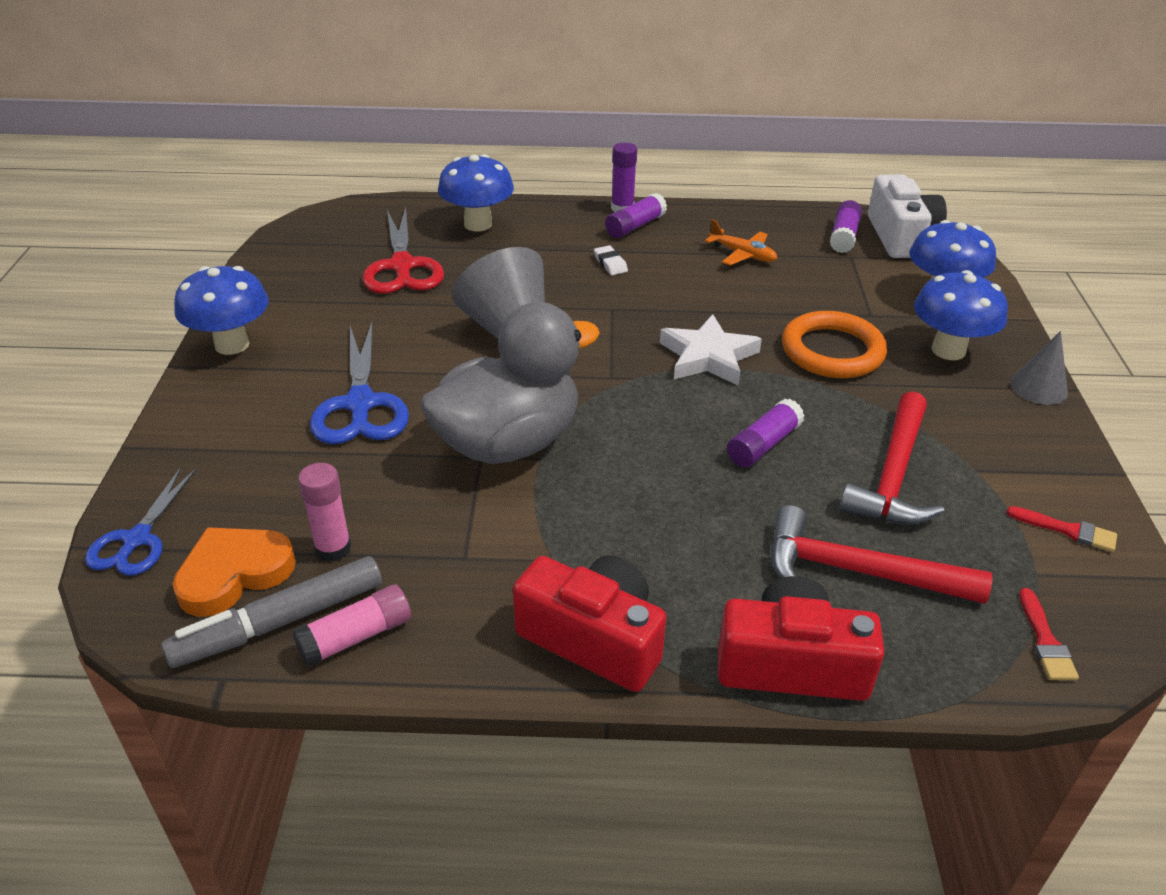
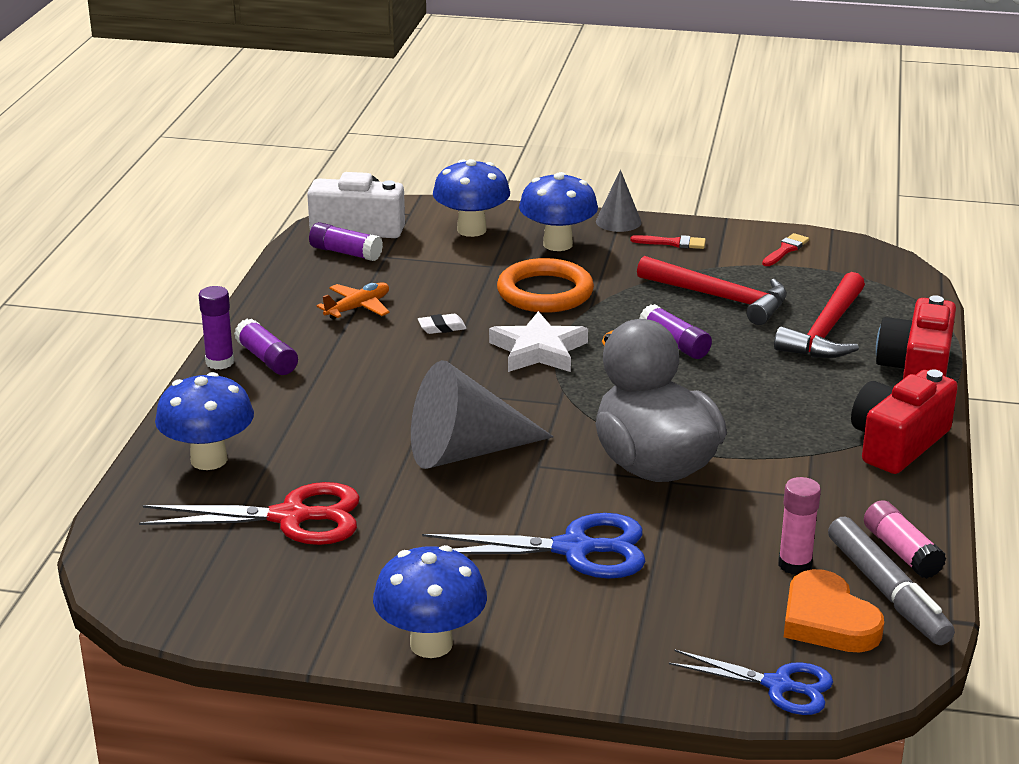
camera: 80 degrees left, 10 degrees down
white eraser [594,245,628,275] -> white eraser moved to [418,314,466,334]
red brush [1019,588,1079,680] -> red brush moved to [630,235,706,249]

